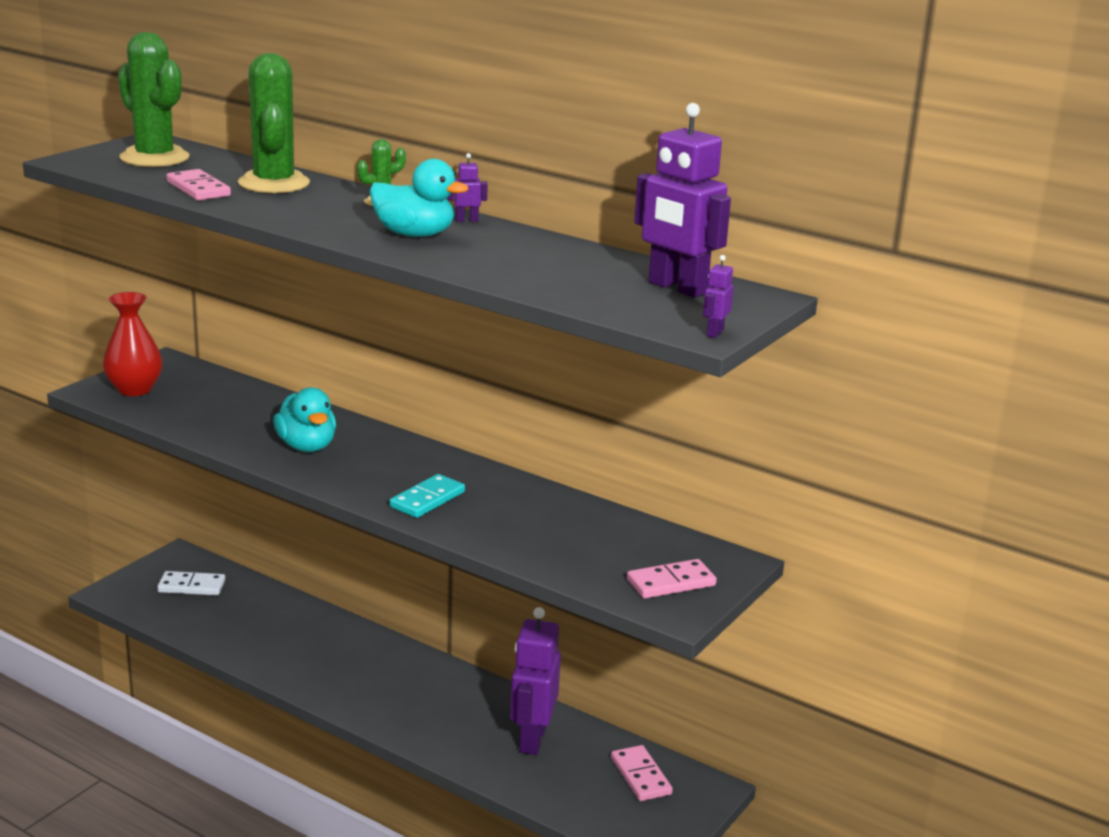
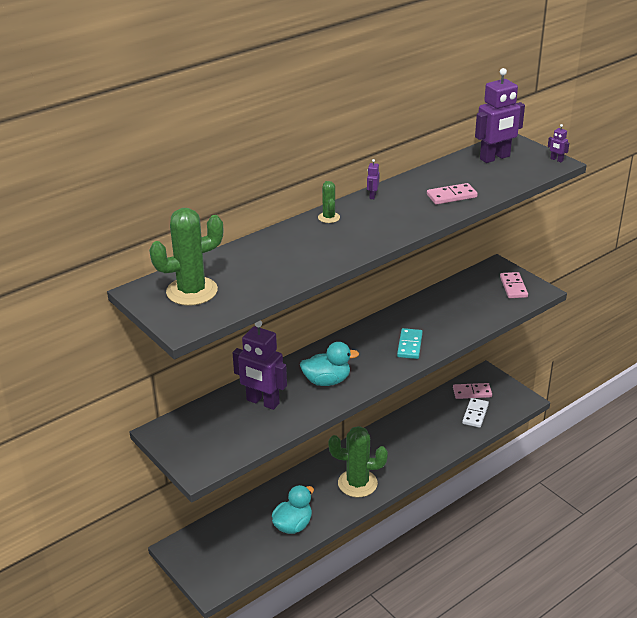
camera: 70 degrees left, 10 degrees up
red vase [103,292,163,396] -> none
white domino [157,571,225,595] -> white domino moved to [462,398,489,428]
pink domino [166,169,231,200] -> pink domino moved to [427,183,478,204]
green cactus [238,53,310,193] -> green cactus moved to [329,426,388,497]
turquoise duck [370,159,469,237] -> turquoise duck moved to [272,485,314,534]
turquoise domino [389,474,465,518] -> turquoise domino turned 45 degrees clockwise [397,328,423,359]
purple robot [510,607,561,755] -> purple robot moved to [232,320,287,410]

